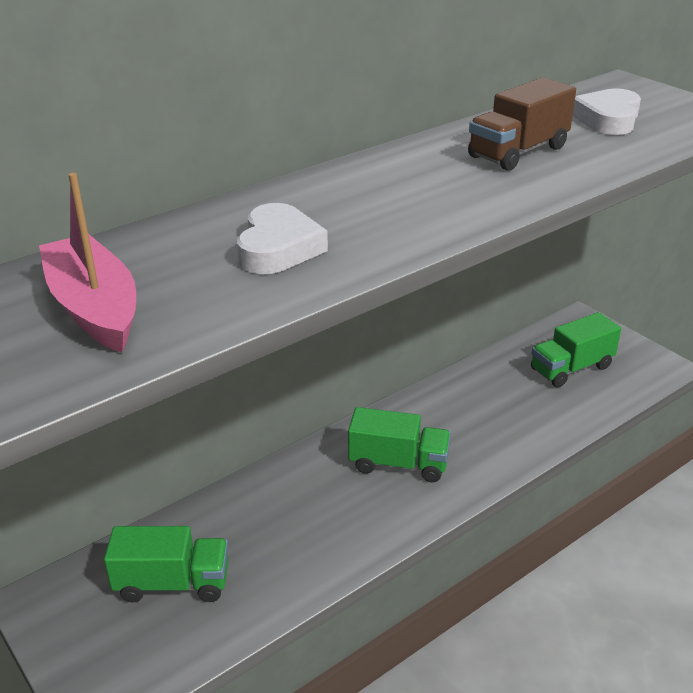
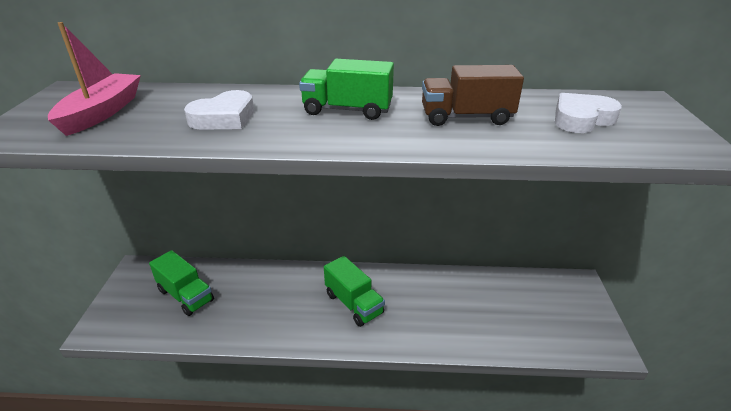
camera: 40 degrees right, 0 degrees up
green truck [531,312,621,387] -> green truck moved to [299,59,394,120]

